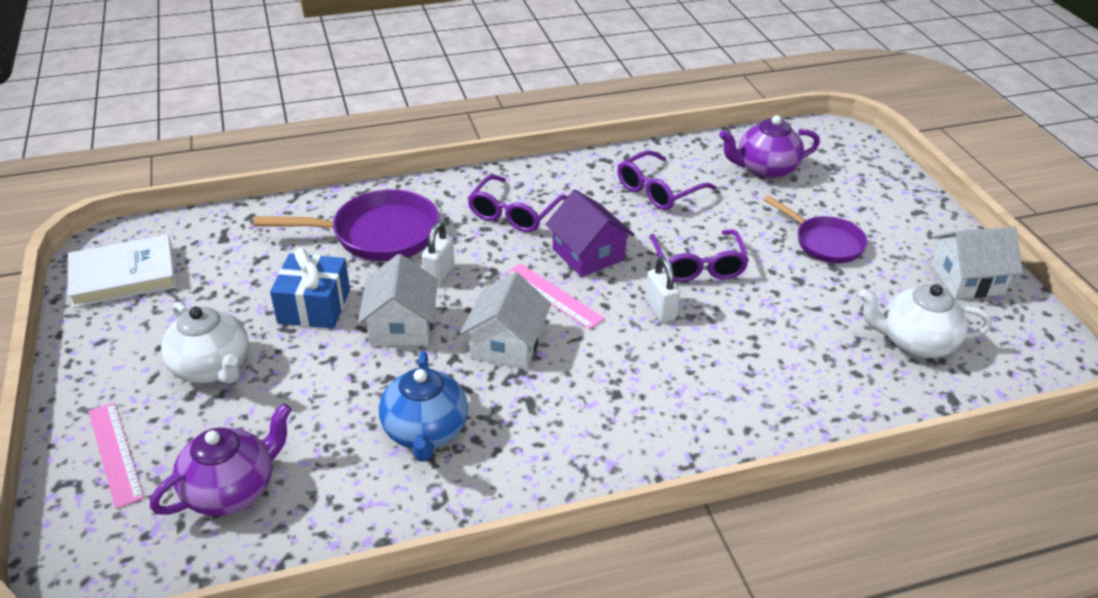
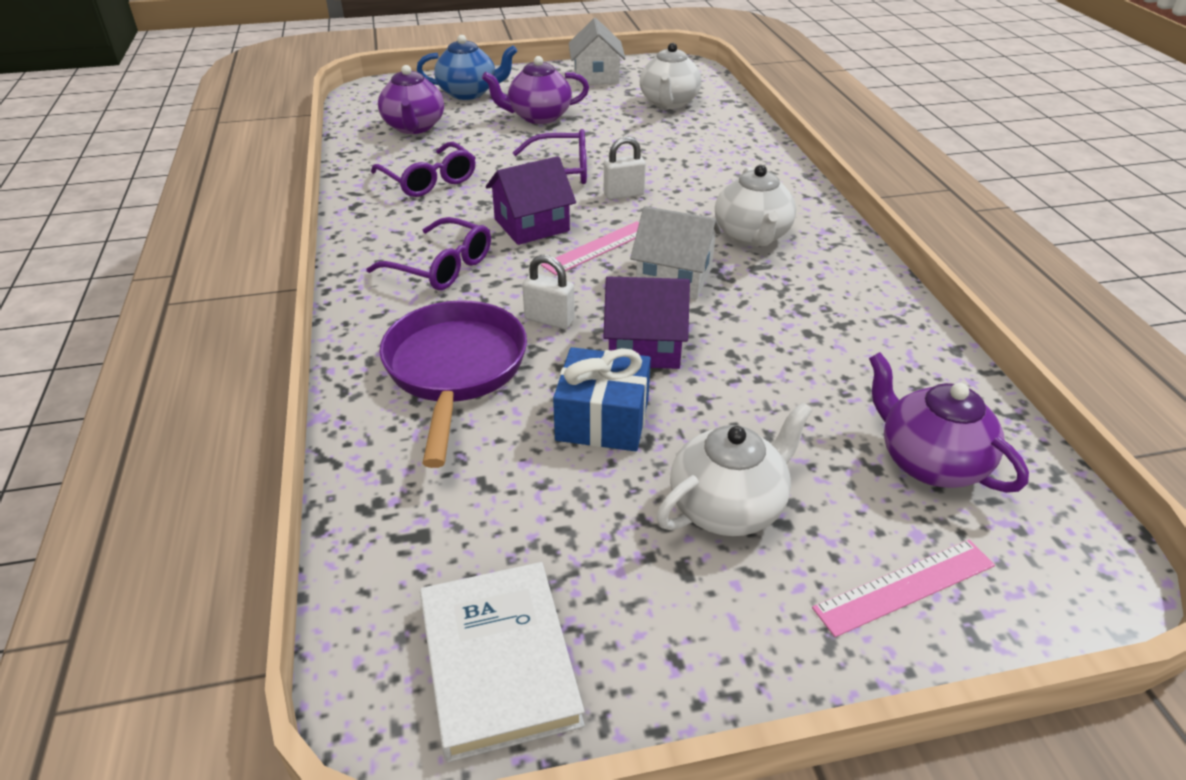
camera: 85 degrees left, 0 degrees up
white house [358,254,438,346] -> purple house [603,276,690,369]
blue teapot [379,352,468,462] -> blue teapot moved to [417,35,517,100]
purple pan [764,195,868,263] -> purple teapot [482,56,589,124]
none -> white teapot [715,165,796,246]

